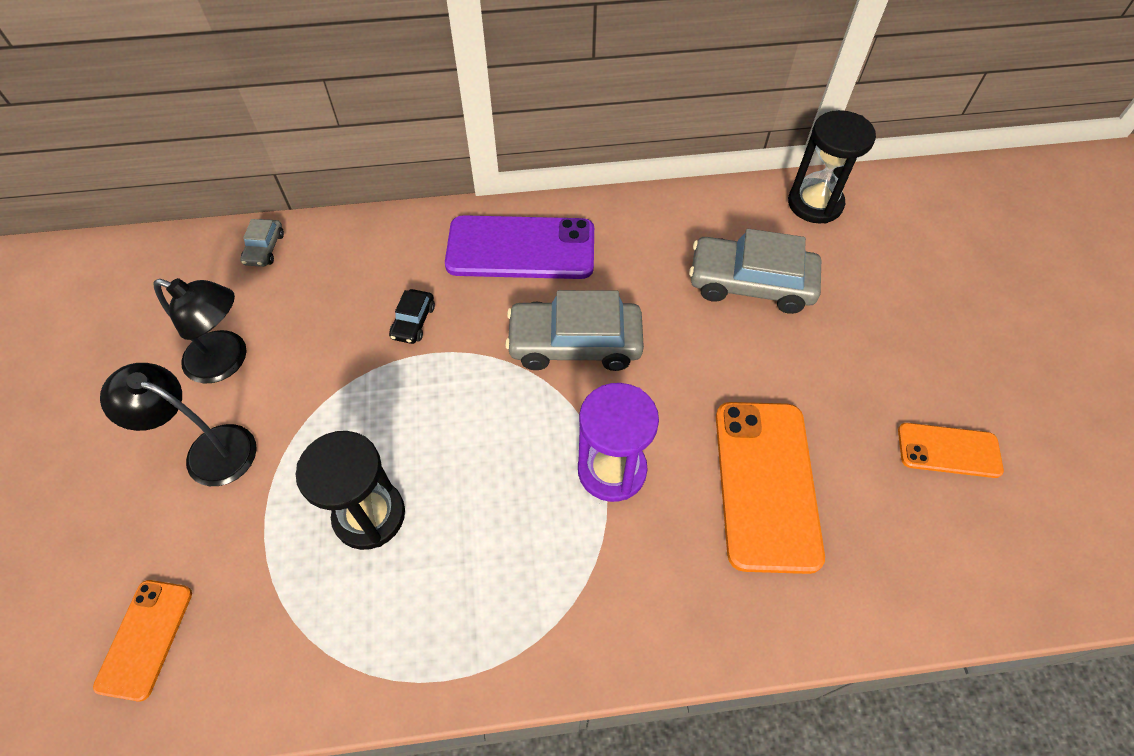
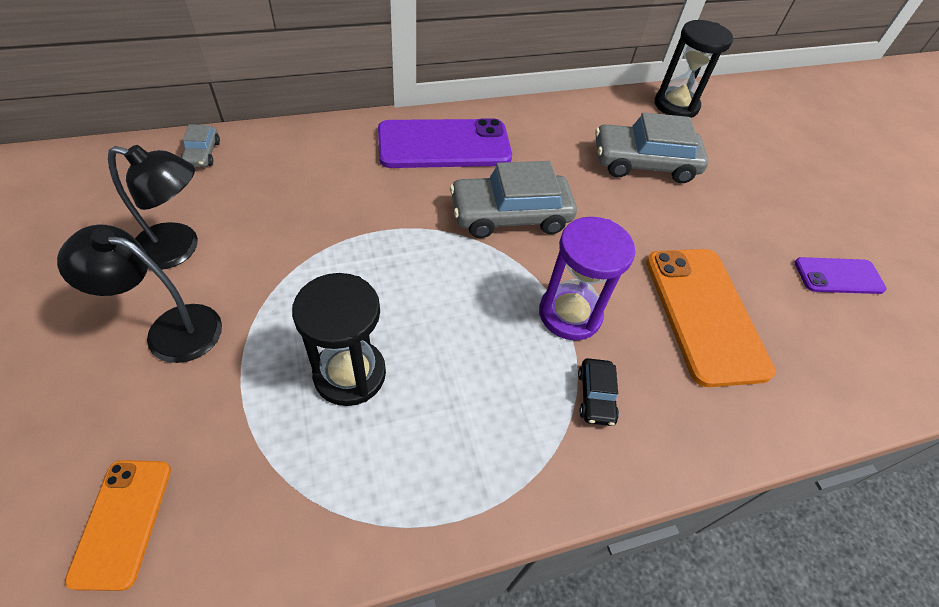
camera: 15 degrees left, 5 degrees down
black car [389,289,435,344] -> black car moved to [578,358,619,426]
orange phone [898,423,1004,478] -> purple phone [794,257,887,294]

